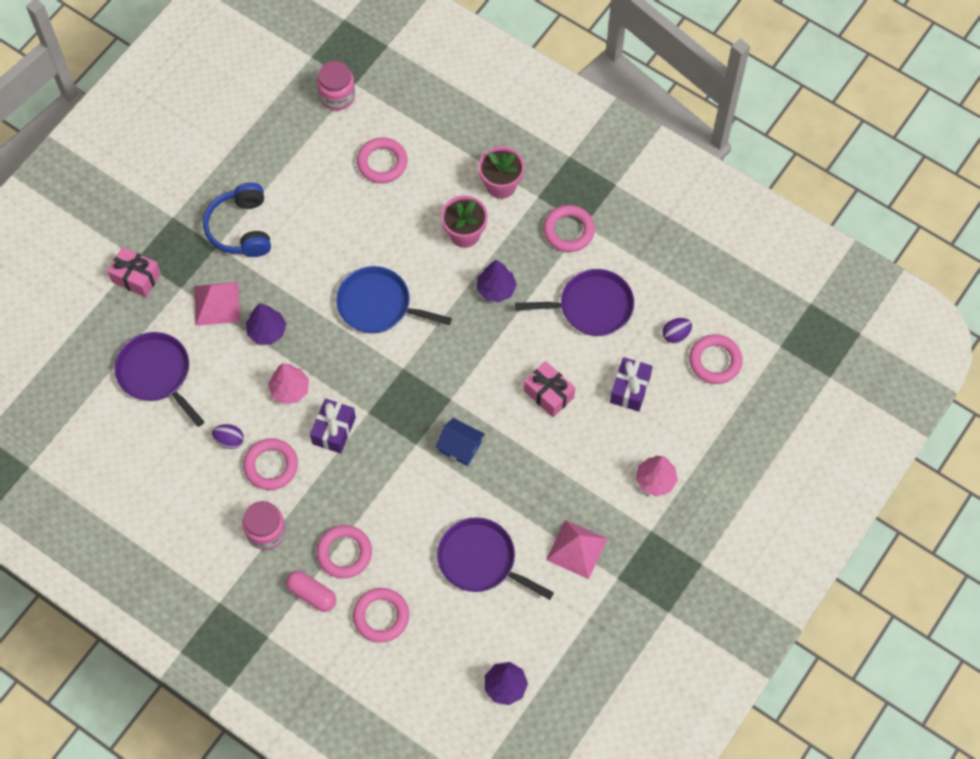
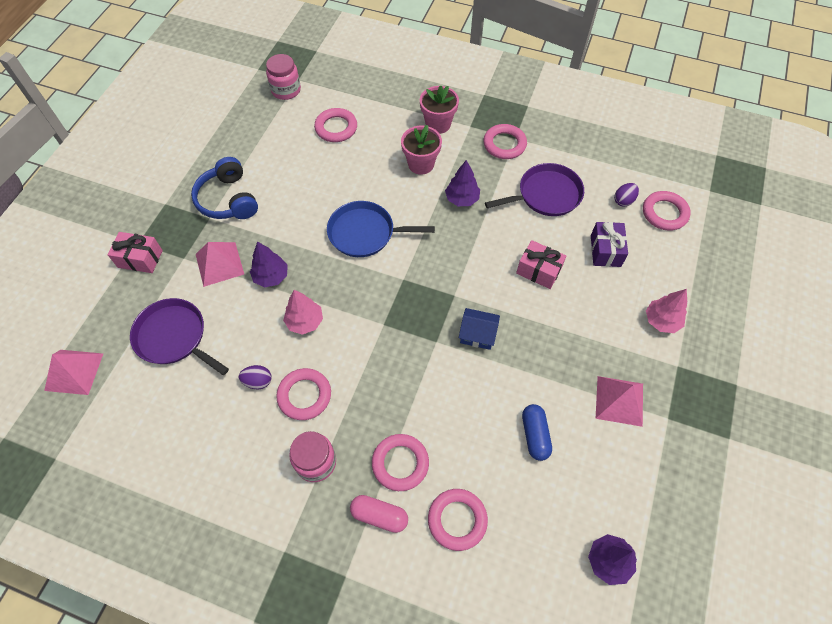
camera: 15 degrees left, 5 degrees down
purple gift [310,399,356,454] -> none
purple pan [437,517,554,600] -> blue capsule [522,404,552,461]
none -> pink pyramid [44,350,103,395]

